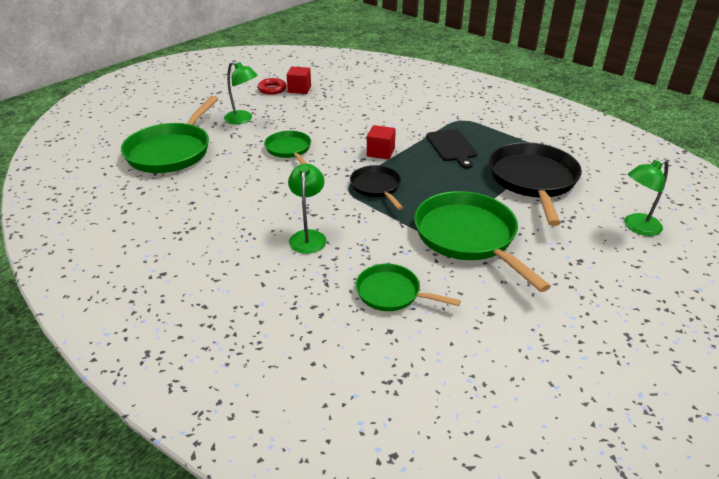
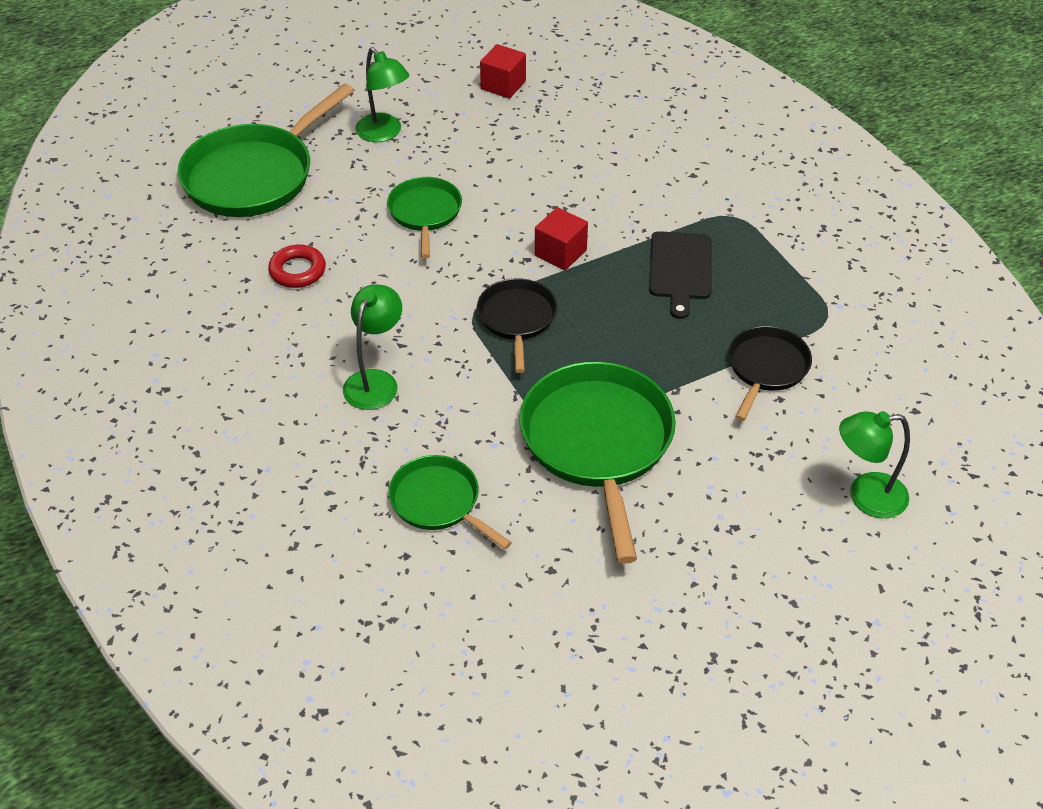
camera: 20 degrees right, 10 degrees up
red ring [258,78,287,95] -> red ring moved to [268,245,326,288]
black pan [489,142,582,226] -> black pan [728,326,812,421], size x0.56

